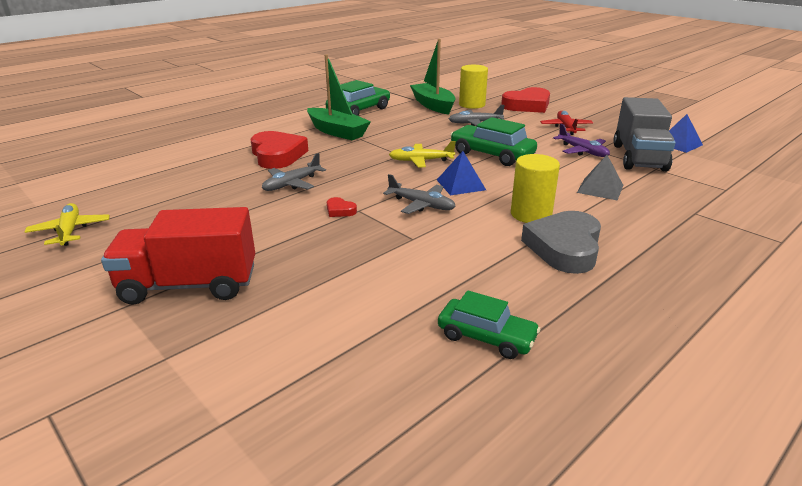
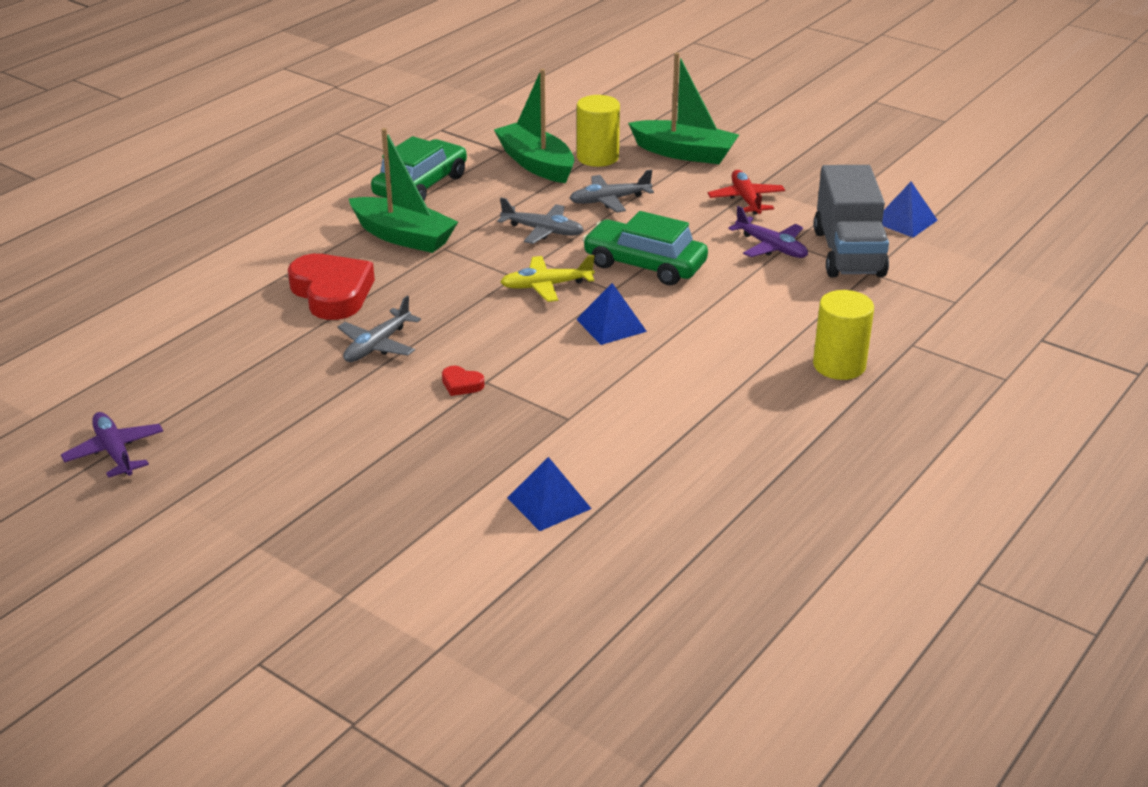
camera: 10 degrees left, 5 degrees up
yellow plane [24,203,110,246] -> purple plane [61,412,164,478]
red truck [101,207,255,305] -> none
grey plane [383,174,456,214] -> grey plane moved to [497,198,584,244]
green car [438,290,540,359] -> none
red heart [501,87,550,113] -> green boat [628,52,739,164]
yellow cylinder [511,154,560,223] -> yellow cylinder moved to [813,290,874,380]
grey heart [521,211,601,274] -> none
grey pyramid [577,155,623,200] -> none
none -> blue pyramid [507,457,592,531]

